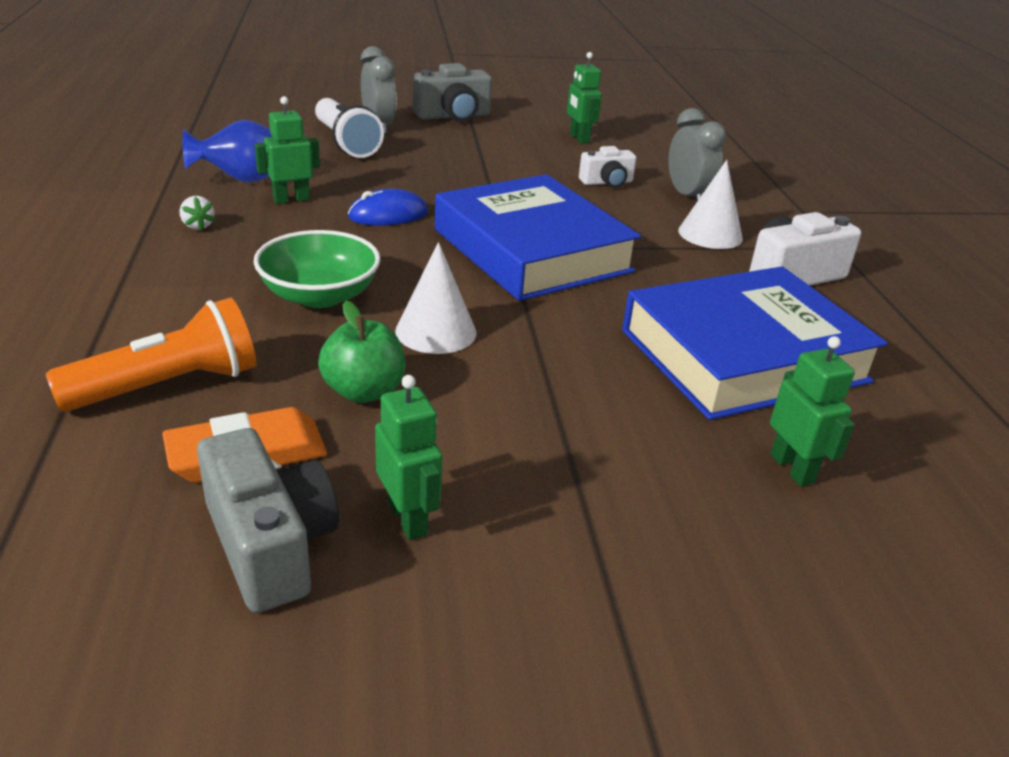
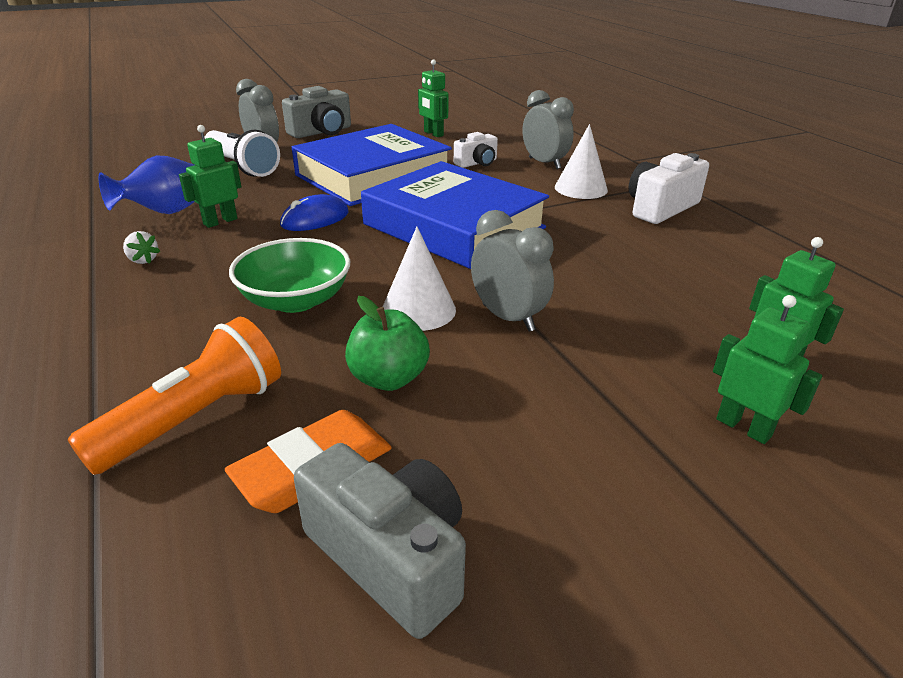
camera: 15 degrees left, 0 degrees up
green robot [375,375,442,540] -> green robot moved to [713,295,822,444]
blue book [622,267,888,420] -> blue book moved to [292,124,452,206]
none -> grey clock [471,210,554,331]

